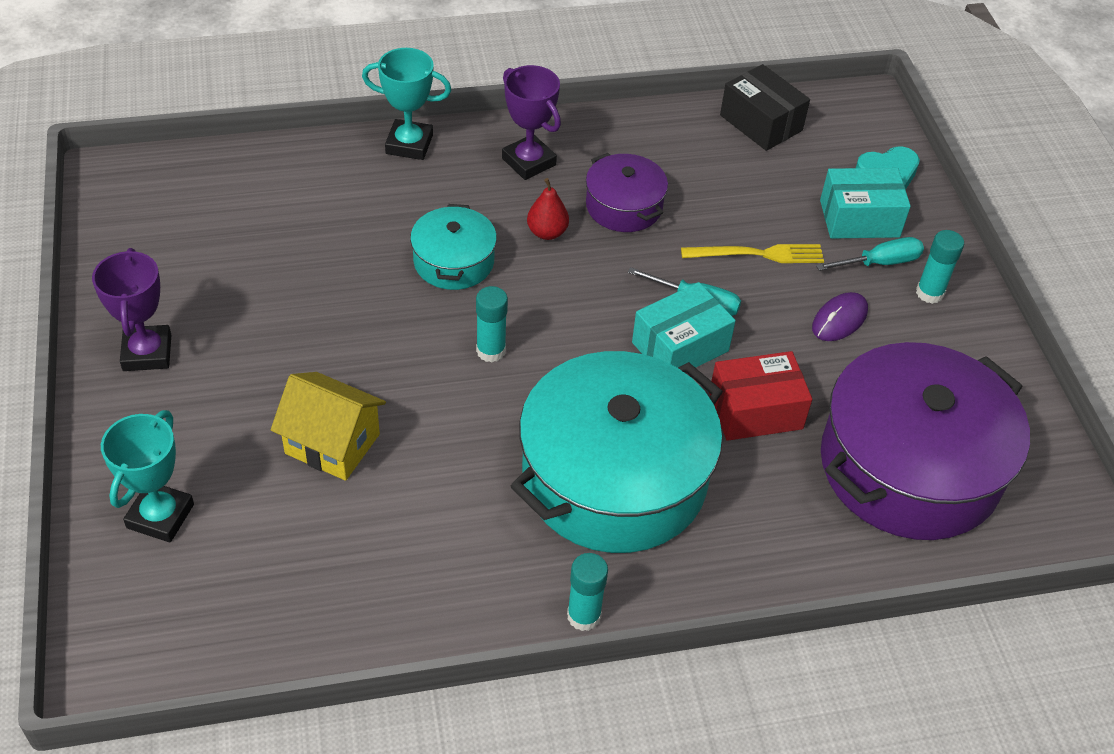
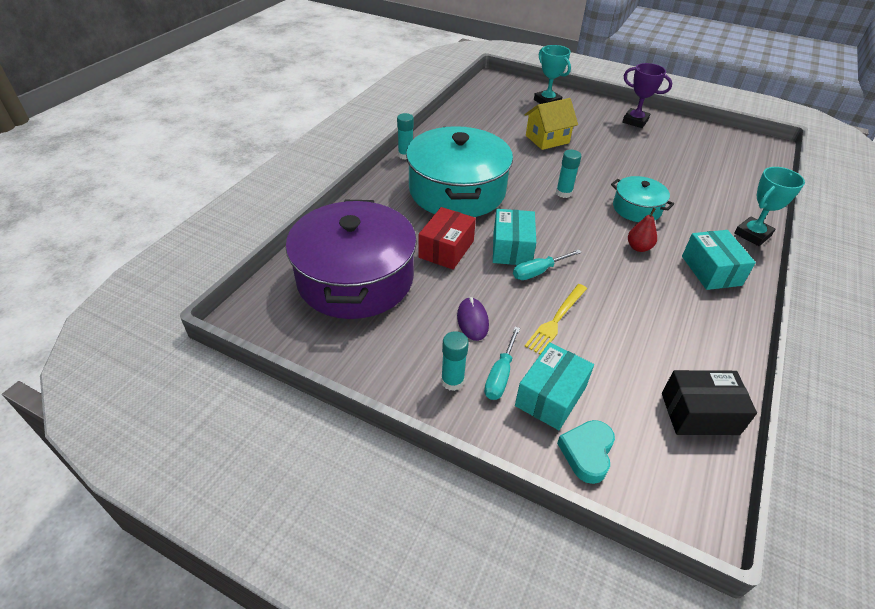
camera: 130 degrees right, 5 degrees down
purple trophy [502,65,561,180] -> turquoise box [682,230,756,290]
purple pot [586,153,668,232] -> none

